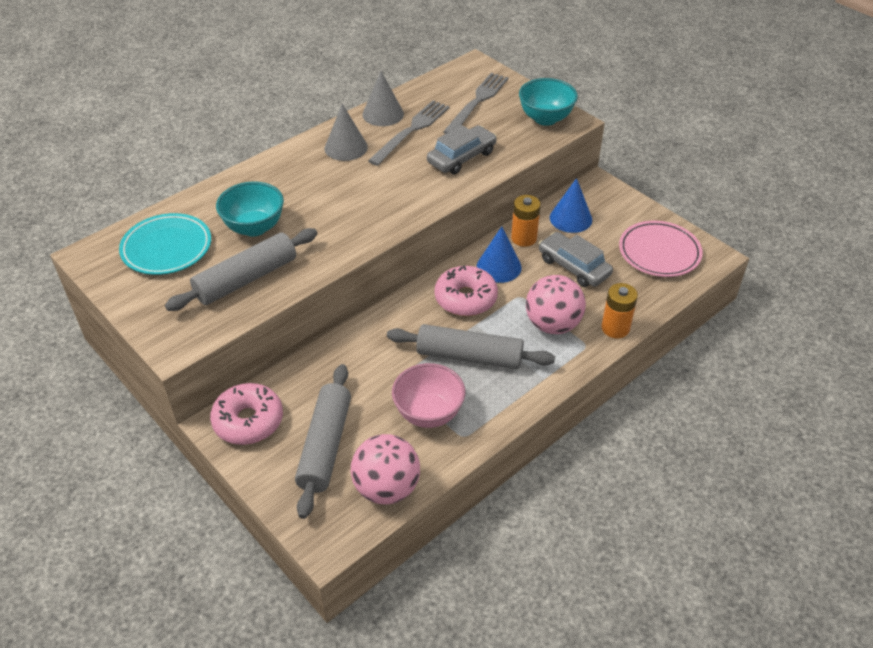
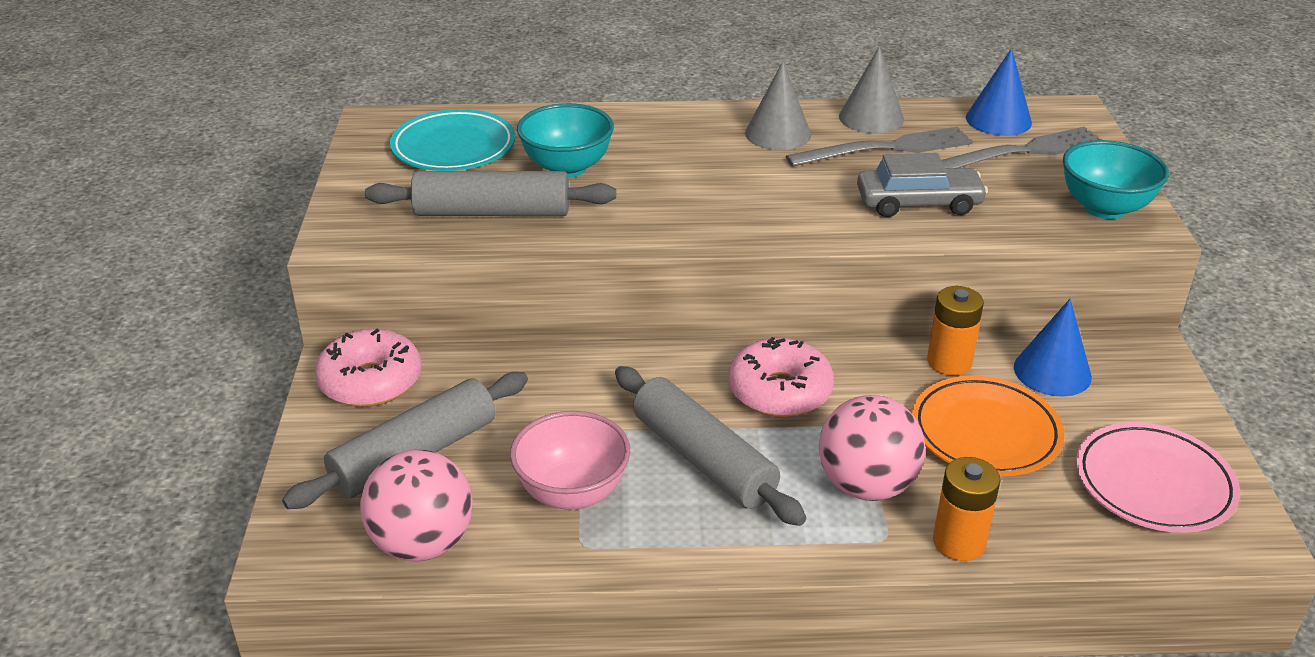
camera: 40 degrees right, 10 degrees down
blue cone [477,226,522,283] -> blue cone moved to [966,48,1032,136]
grey car [539,232,613,287] -> orange plate [912,375,1064,476]

